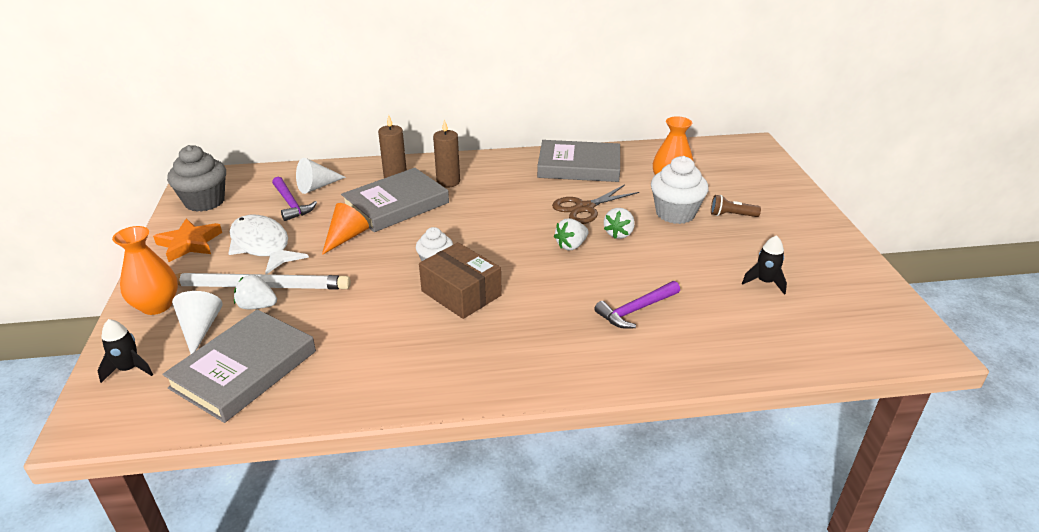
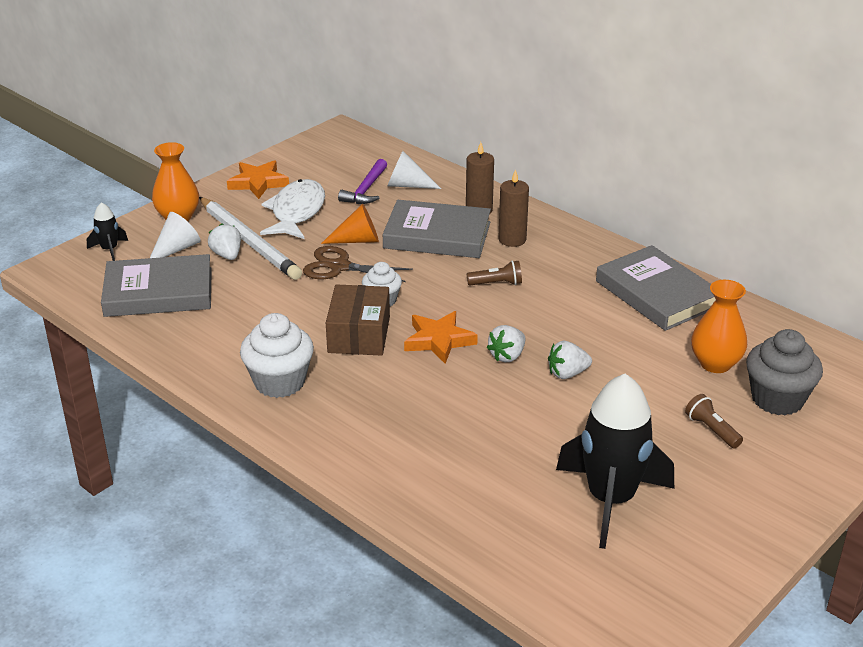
camera: 50 degrees right, 0 degrees up
grey cupcake [167,145,226,212] -> grey cupcake moved to [746,329,823,415]
brown scissors [552,185,639,224] -> brown scissors moved to [303,246,413,282]
white strawberry [554,218,588,250] -> white strawberry turned 60 degrees counterclockwise [487,325,525,362]
purple hammer [594,281,680,329] -> none
white cupcake [651,156,709,224] -> white cupcake moved to [240,313,314,398]
black rocket [742,235,787,295] -> black rocket [556,373,674,549], size x2.24
none -> orange star [404,311,478,364]
none -> brown flashlight [467,261,522,285]

